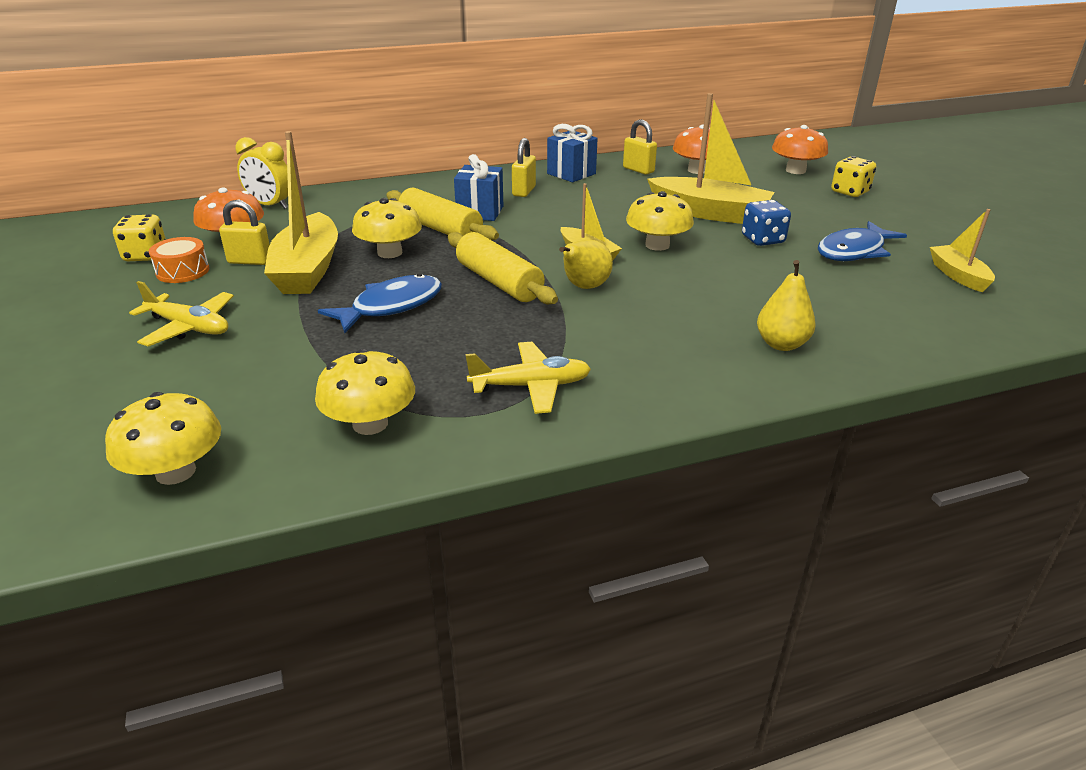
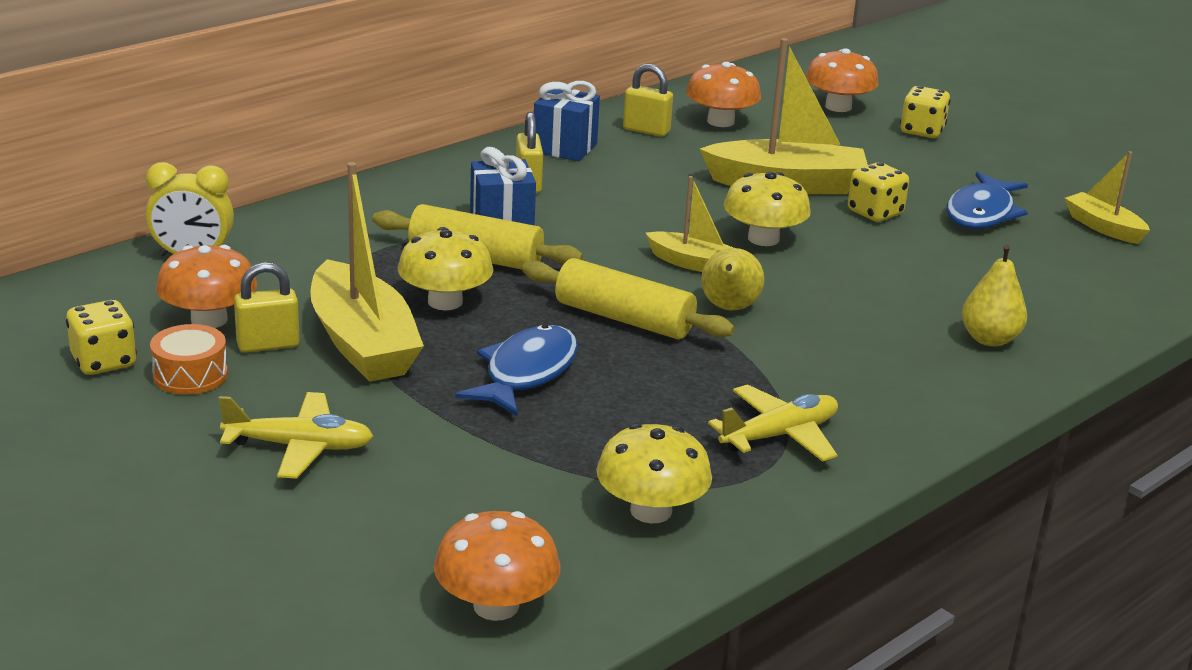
camera: 25 degrees left, 5 degrees down
yellow mushroom [105,392,221,485] -> orange mushroom [434,511,560,621]
blue dice [742,200,791,246] -> yellow dice [848,162,909,222]

